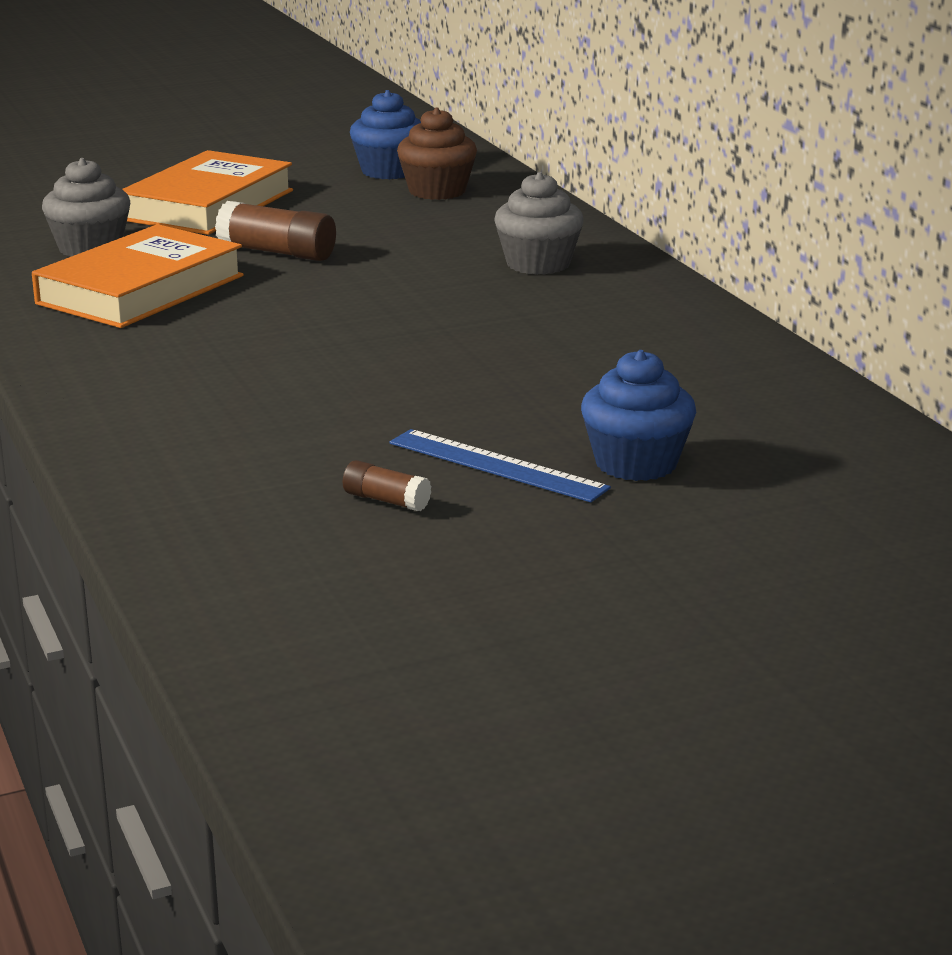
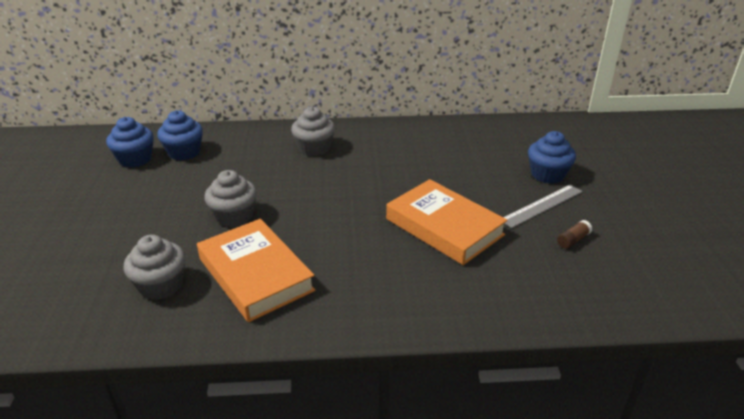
camera: 70 degrees left, 10 degrees up
orange book [122,150,293,235] -> orange book moved to [386,179,508,265]
brown glue stick [215,201,336,261] -> grey cupcake [204,170,257,228]
blue ruler [389,429,611,502] -> grey ruler [504,185,583,228]
brown cupcake [397,107,477,200] -> blue cupcake [157,110,203,160]

